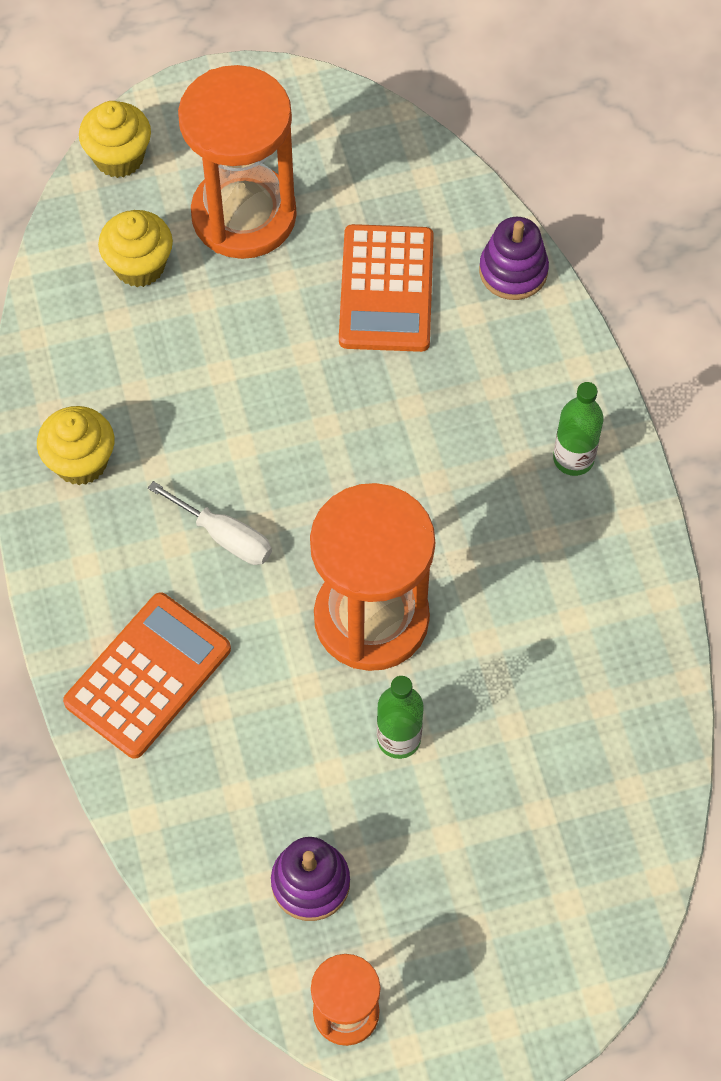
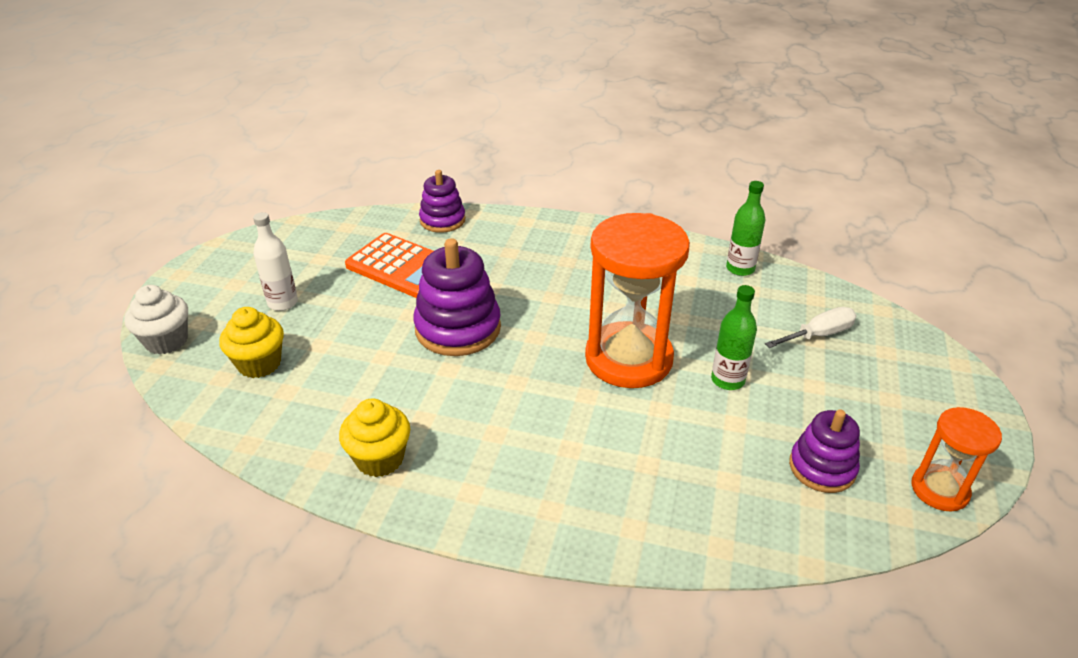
camera: 60 degrees left, 25 degrees down
orange calculator [63,592,231,759] -> none
yellow cupcake [79,101,151,178] -> white cupcake [124,285,188,355]
white screwdriver [148,481,272,565] -> white screwdriver moved to [765,307,857,348]
orange hourglass [178,65,297,259] -> white bottle [253,212,298,311]
green bottle [553,382,604,476] -> green bottle moved to [726,181,765,276]
none -> purple stacking toy [413,238,501,356]

